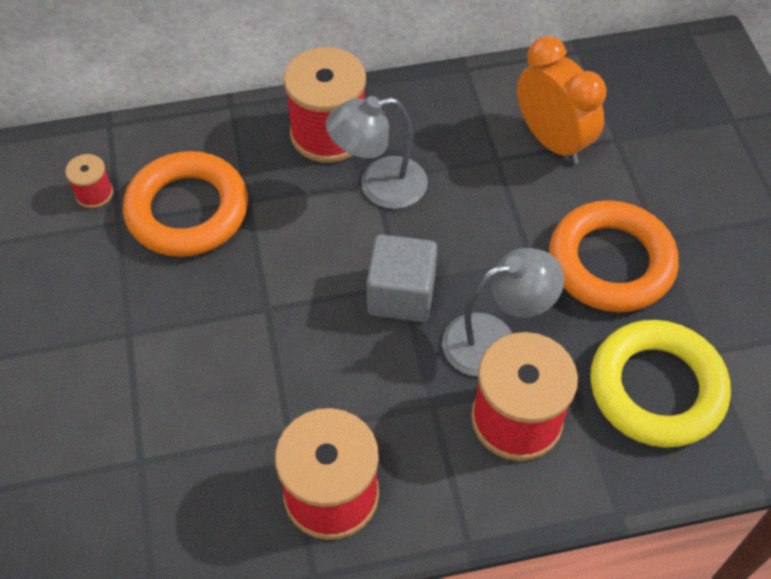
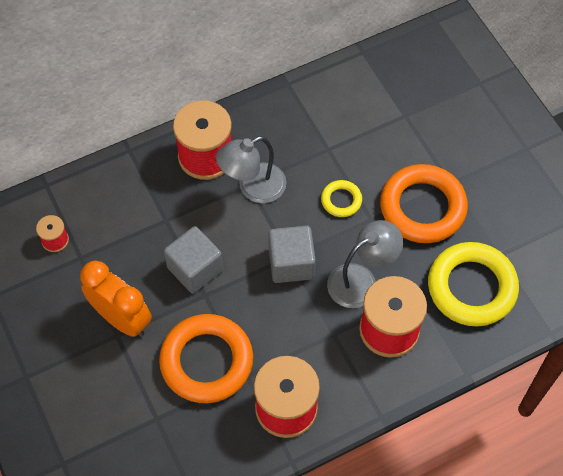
camera: 15 degrees left, 5 degrees up
orange ring [123,151,248,257] -> orange ring moved to [159,314,253,403]
orange clock [517,36,606,164] -> orange clock moved to [80,261,152,337]
none -> grey cube [164,226,223,294]
none -> yellow ring [321,180,362,217]

